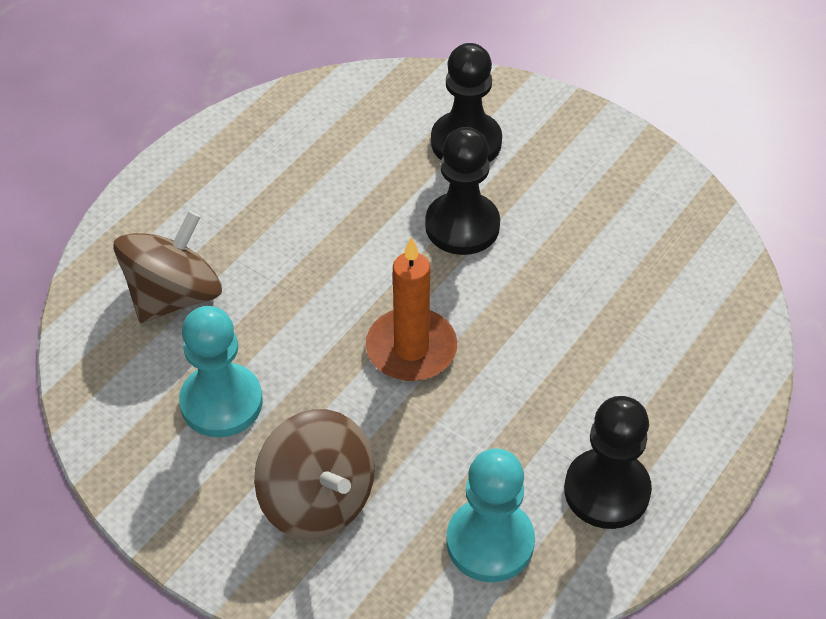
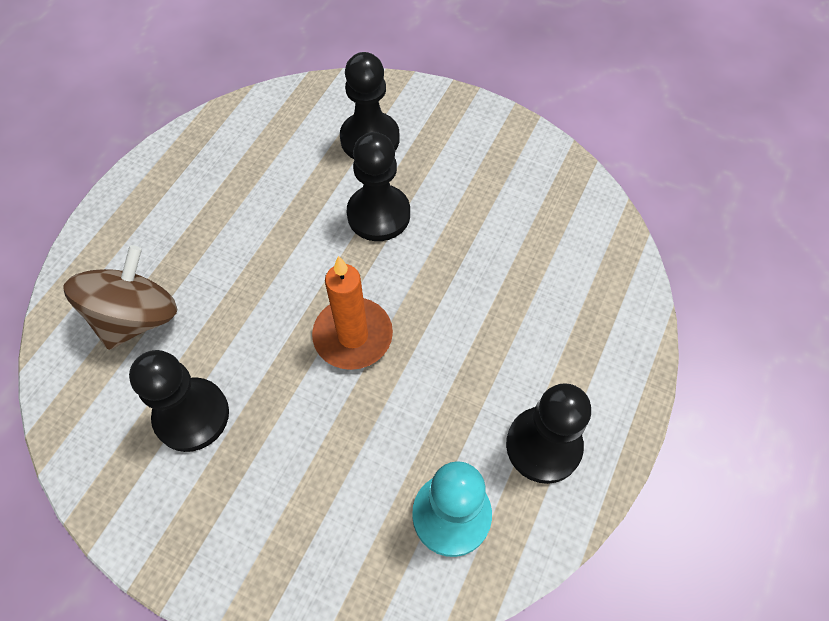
camera: 10 degrees left, 10 degrees up
turquoise pawn [179,306,263,437] -> black pawn [129,350,229,452]
brown spinning top [254,409,375,539] -> none

